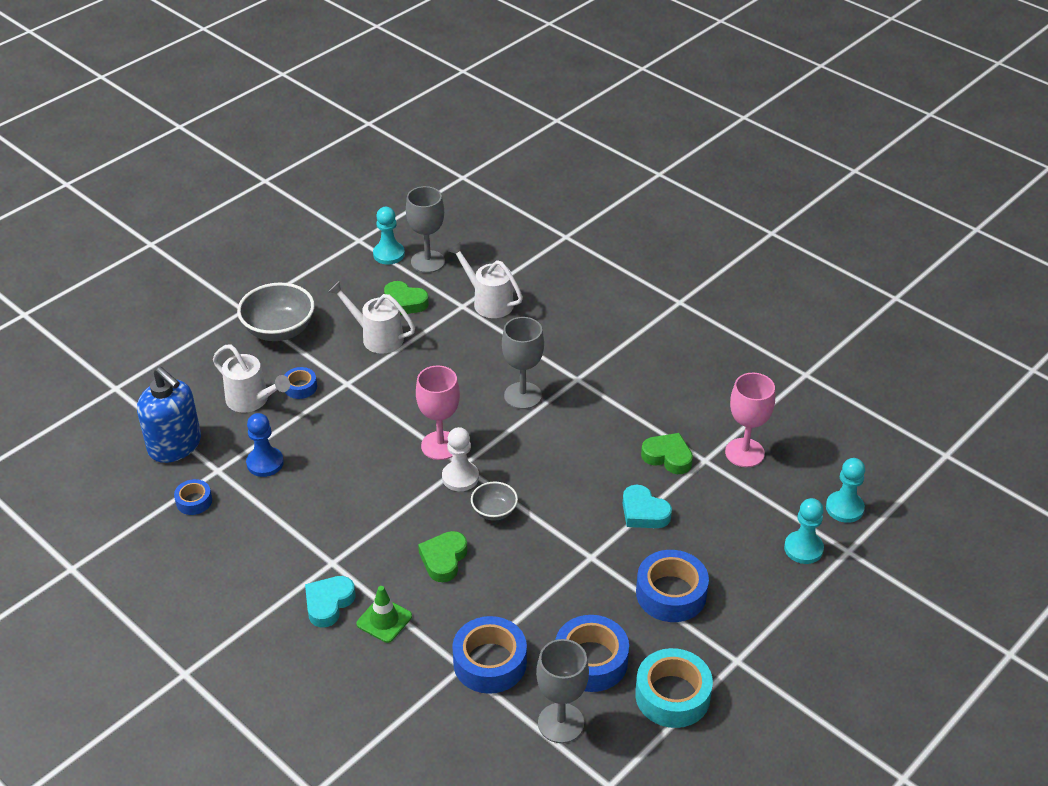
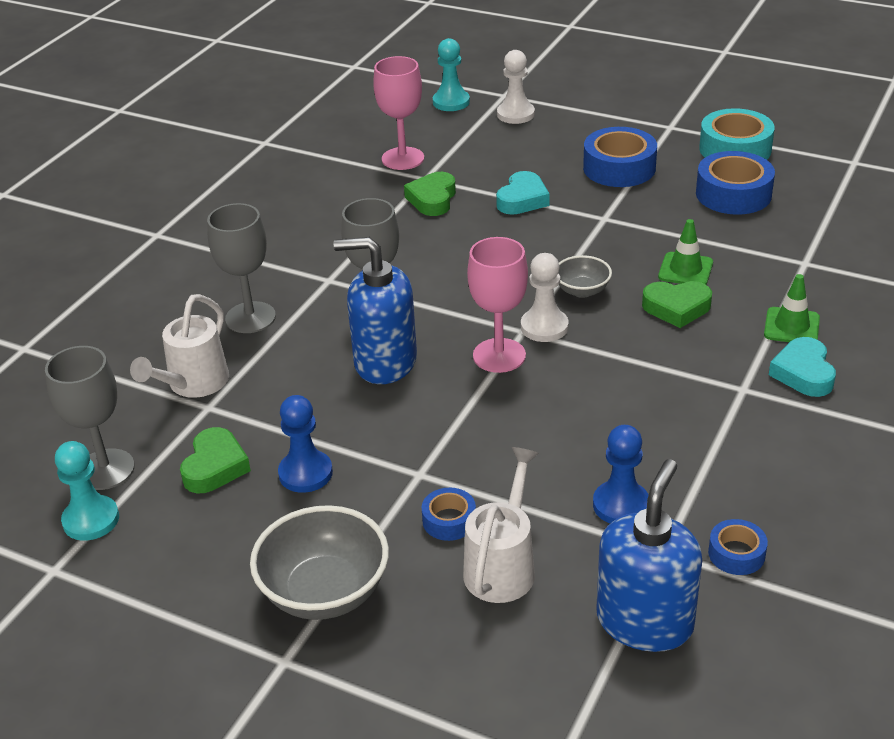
camera: 105 degrees left, 5 degrees down
turquoise heart [305,576,355,628] -> turquoise heart turned 75 degrees clockwise [769,337,836,397]
white watering can [328,281,415,354] -> blue pawn [278,395,333,493]
blue tape [452,616,527,694] -> none
grey goblet [536,639,589,743] -> grey goblet moved to [207,203,276,333]
turquoise pawn [784,498,824,564] -> white pawn [497,50,535,124]
none -> blue soap dispenser [333,237,417,384]
none -> green traffic cone [658,219,713,285]

